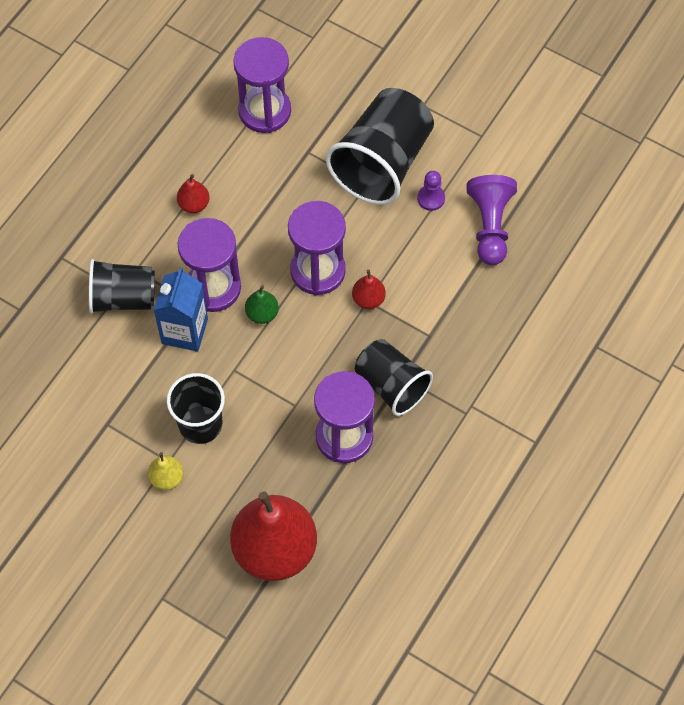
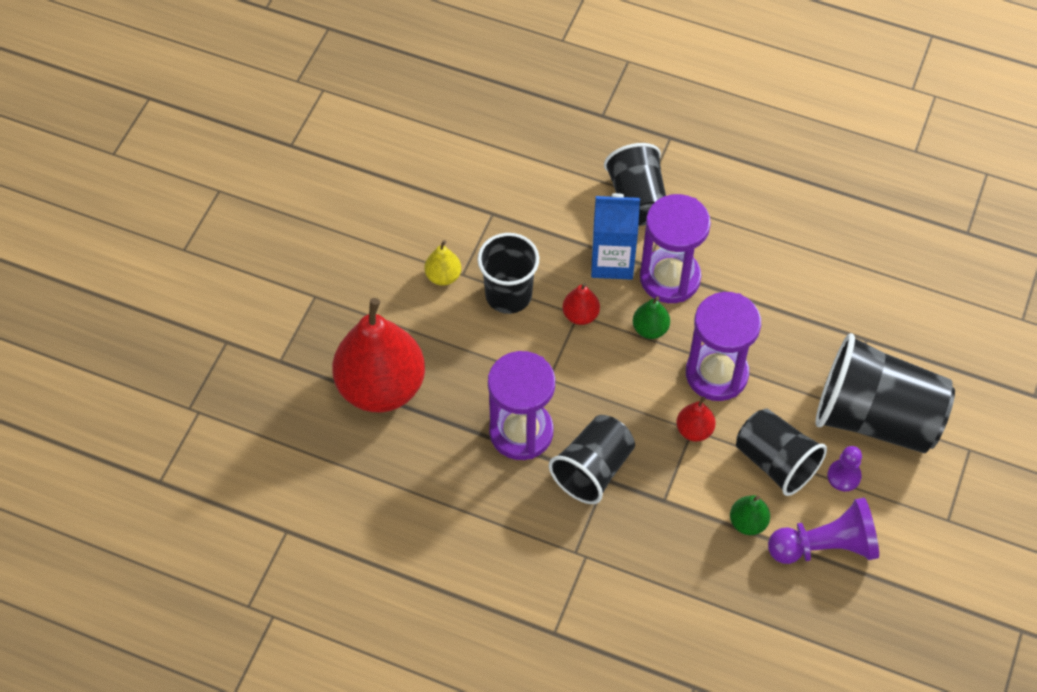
camera: 80 degrees right, 5 degrees down
red pear [177,174,210,213] -> red pear moved to [563,283,600,325]
purple hourglass [233,37,291,133] -> none
none -> green pear [730,495,770,535]
none -> black cup [736,409,827,496]

